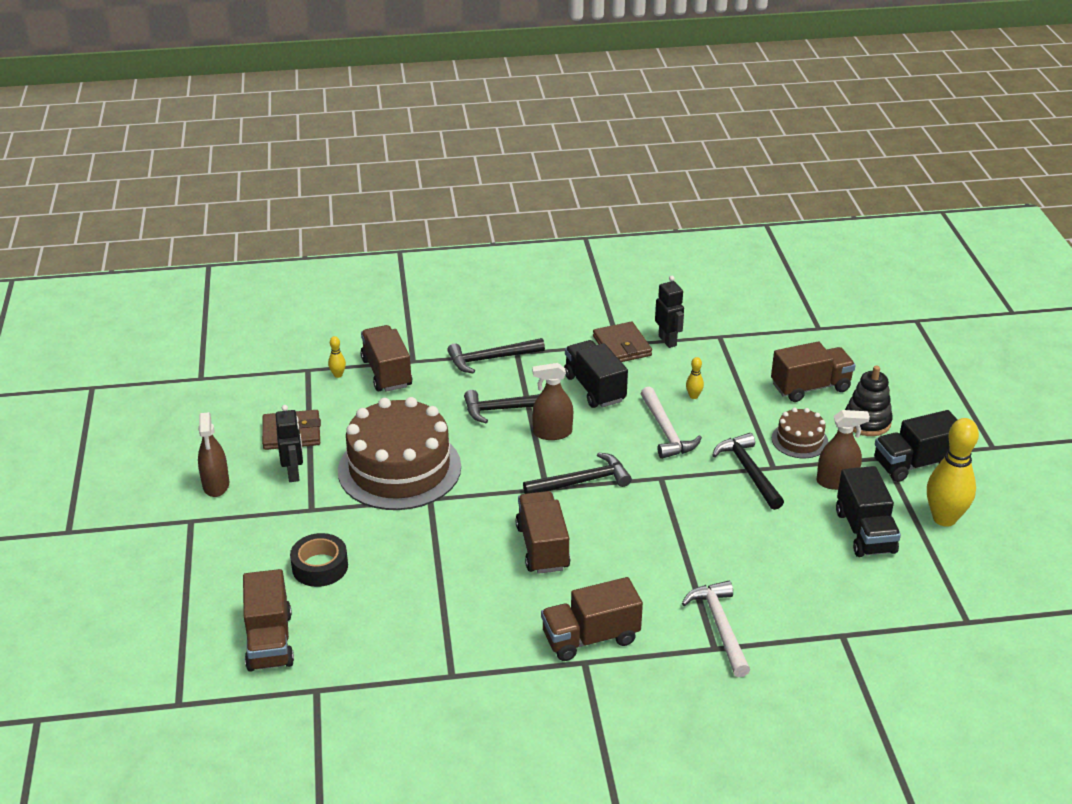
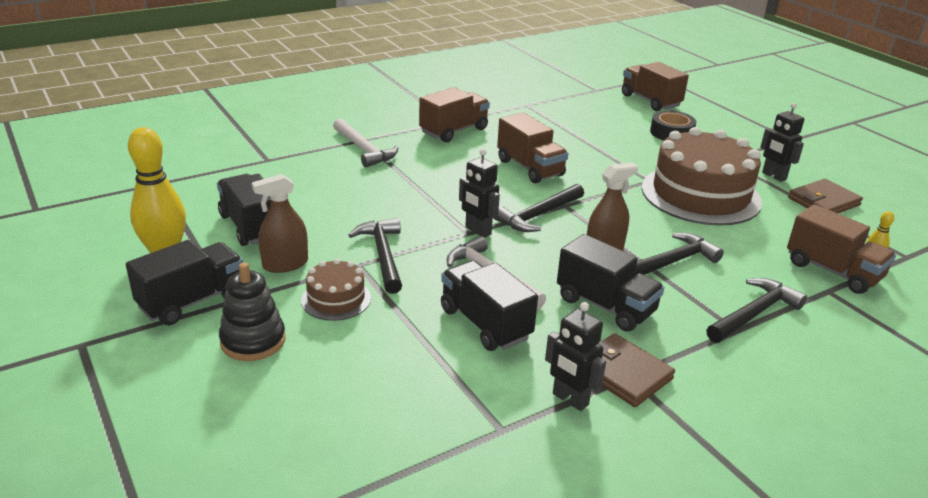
camera: 155 degrees right, 5 degrees down
brown spray bottle [198,412,229,497] -> none
yellow bowling pin [686,357,704,399] -> black truck [441,260,538,351]
black hammer [712,433,784,510] -> black hammer turned 150 degrees counterclockwise [348,218,402,294]
brown truck [771,342,856,402] -> none
none -> black robot [459,149,500,238]

